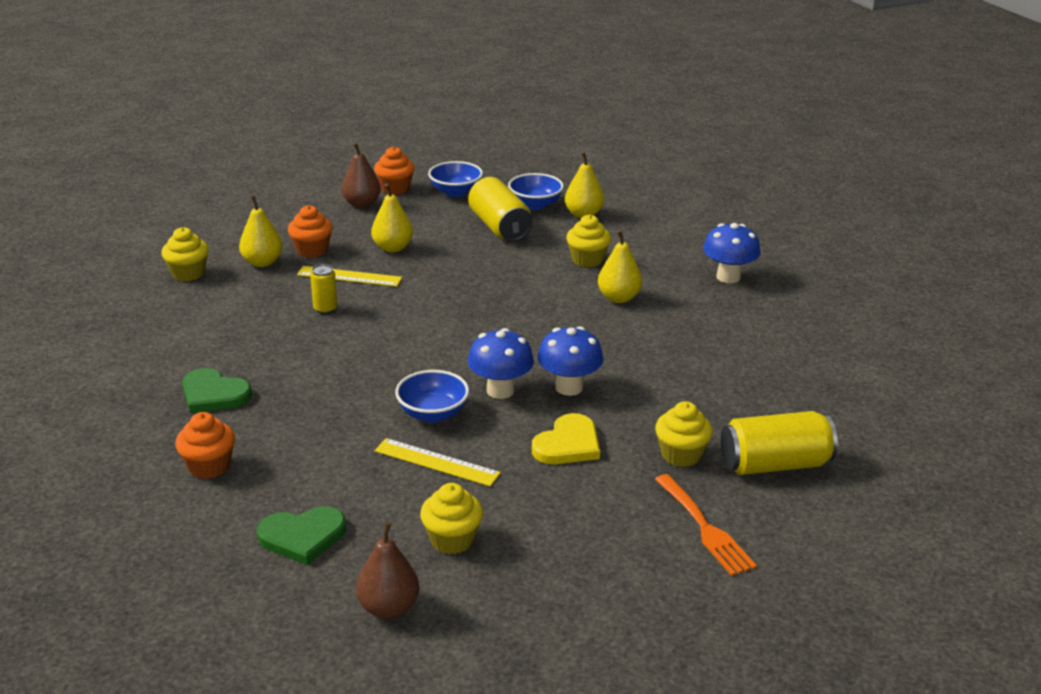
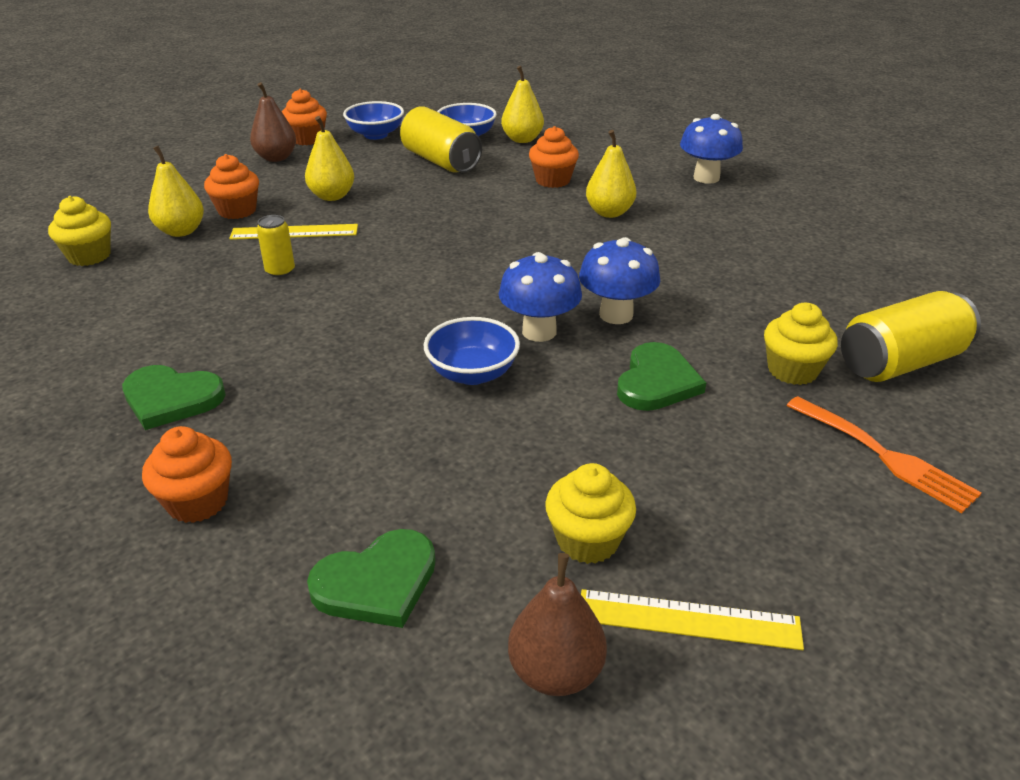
camera: 15 degrees left, 5 degrees up
yellow ruler [375,438,501,487] -> yellow ruler moved to [581,589,804,650]
yellow heart [532,413,600,464] -> green heart [617,342,706,411]
yellow cupcake [566,215,611,267] -> orange cupcake [529,126,579,188]

